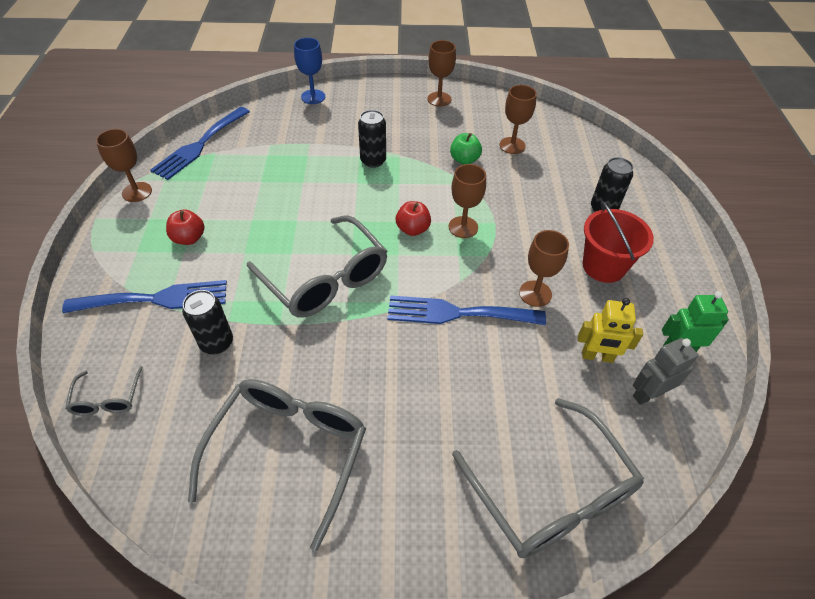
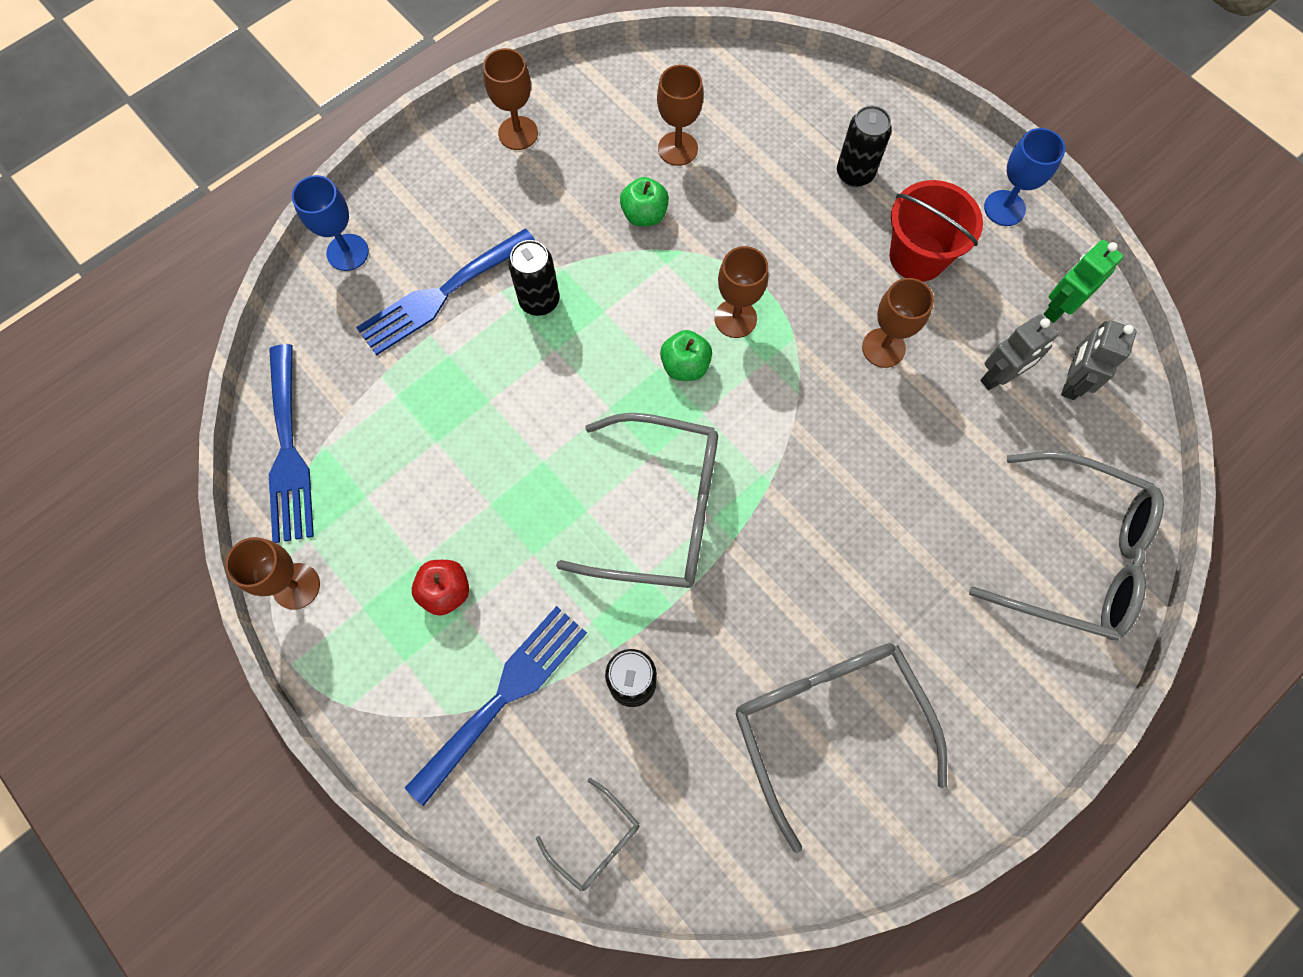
camera: 40 degrees left, 20 degrees up
blue fork [388,295,546,325] -> blue fork moved to [356,229,536,356]
red apple [396,201,431,236] -> green apple [660,330,712,381]
yellow robot [578,298,643,363] -> grey robot [980,314,1058,390]
none -> blue goblet [984,128,1065,226]

